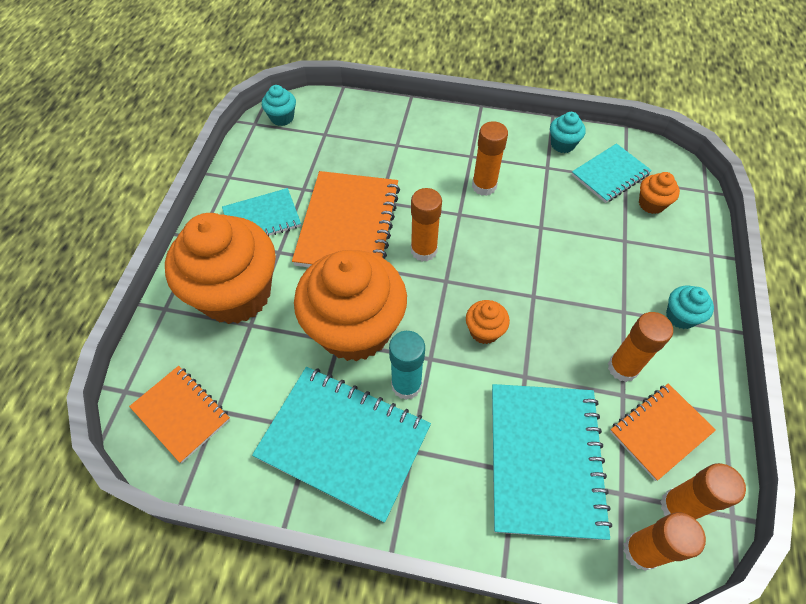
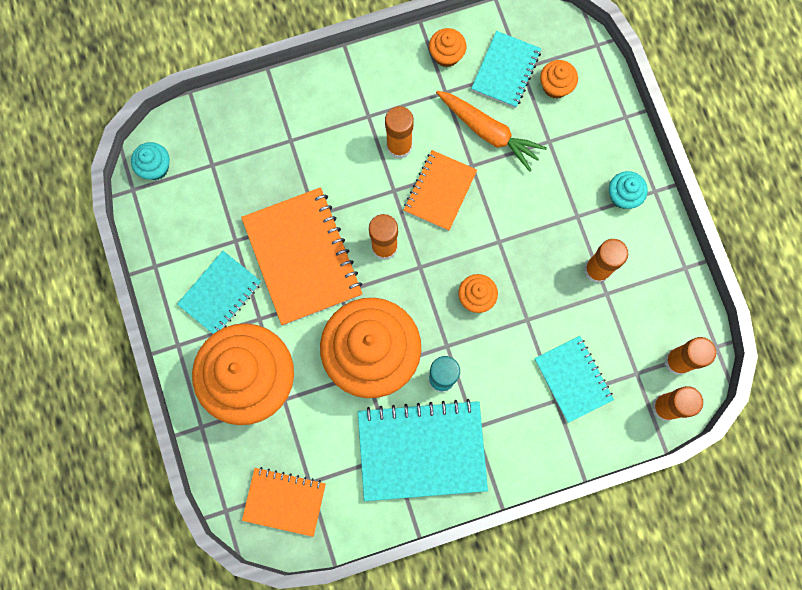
camera: 30 degrees left, 20 degrees up
turquoise notebook [492,384,612,540] -> turquoise notebook [534,336,614,423], size x0.59
turquoise cupcake [550,112,586,153] -> orange cupcake [429,28,467,67]
orange notebook [610,383,716,481] -> orange notebook moved to [404,150,477,231]
none -> orange carrot [436,90,547,172]

